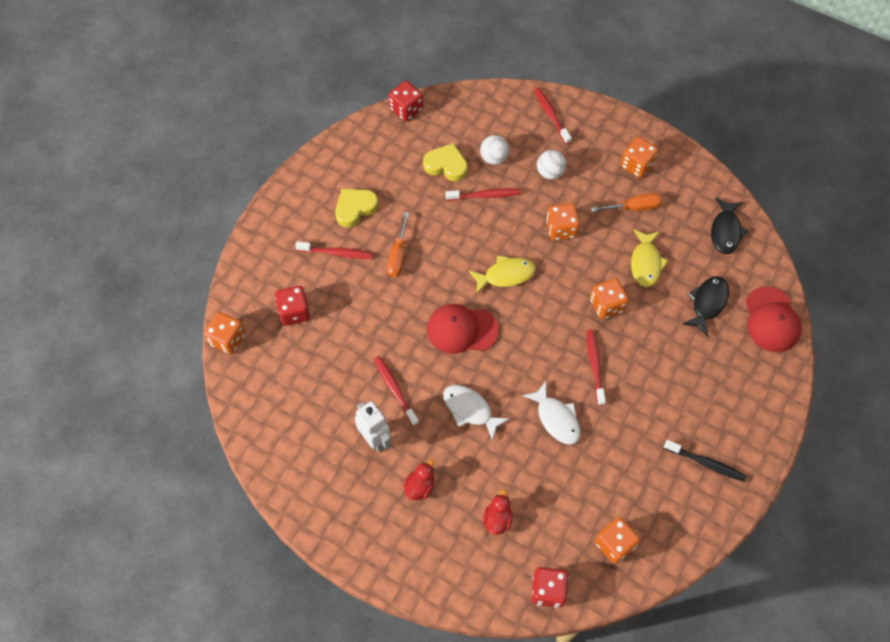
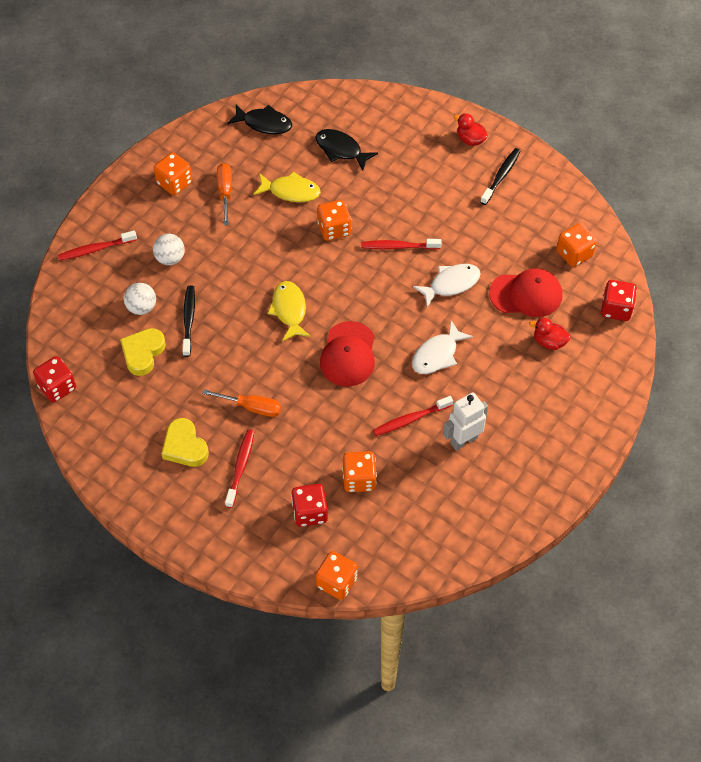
camera: 85 degrees left, 5 degrees down
red duck [403,459,435,500] -> red duck moved to [454,113,488,146]
red toothbrush [445,188,521,201] -> black toothbrush [182,285,195,357]
orange dice [546,203,580,241] -> orange dice moved to [342,451,377,492]
red cap [746,287,802,352] -> red cap moved to [489,268,562,317]

